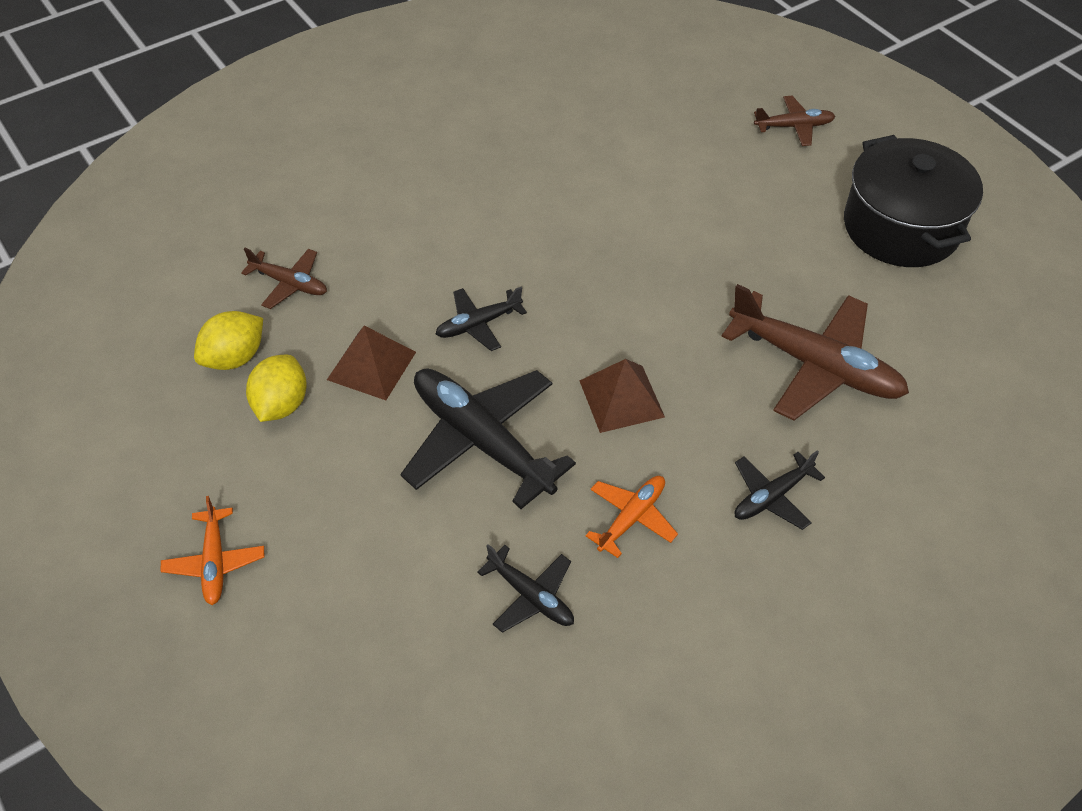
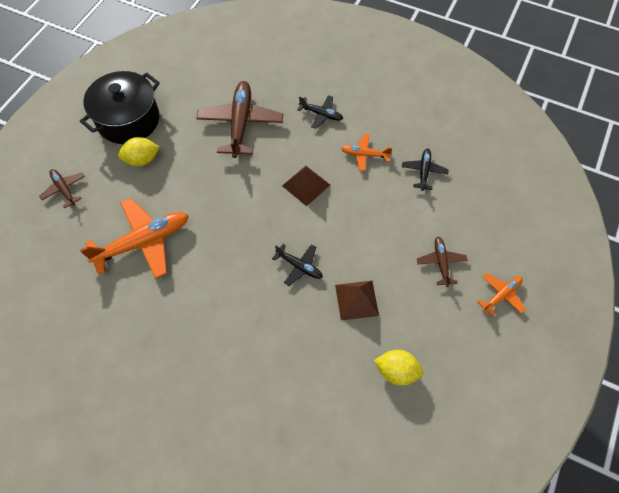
camera: 120 degrees left, 10 degrees up
brown plane [241,248,327,309] -> brown plane moved to [417,237,468,287]
yellow lemon [246,355,307,422] -> yellow lemon moved to [118,137,160,166]
black plane [400,368,576,509] -> none
none -> orange plane [80,198,189,279]

